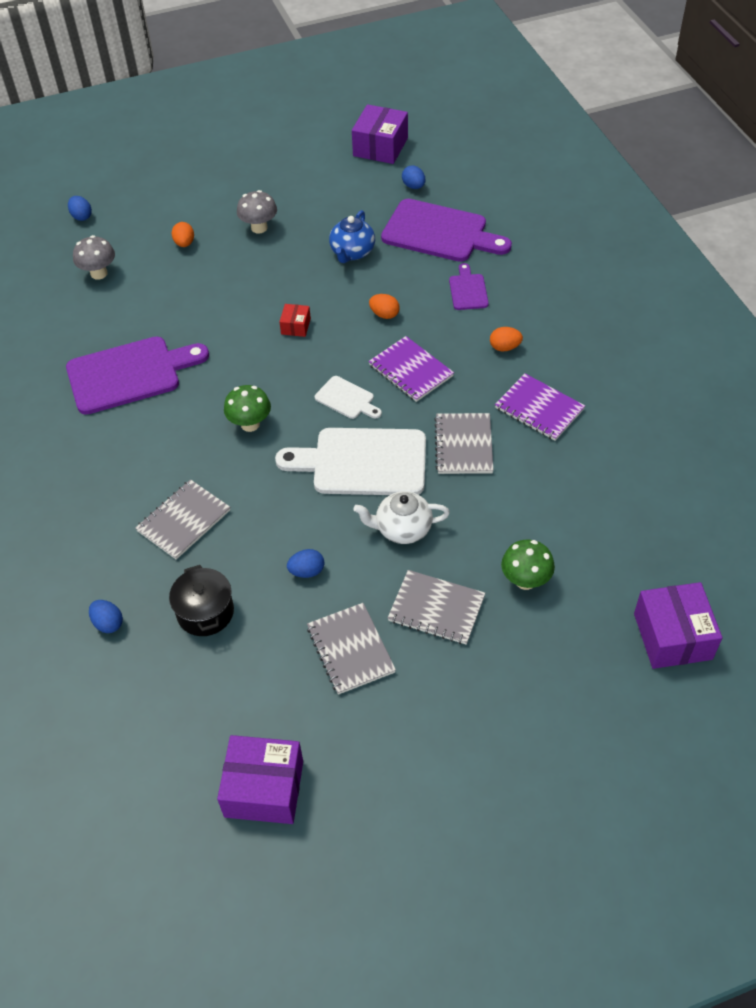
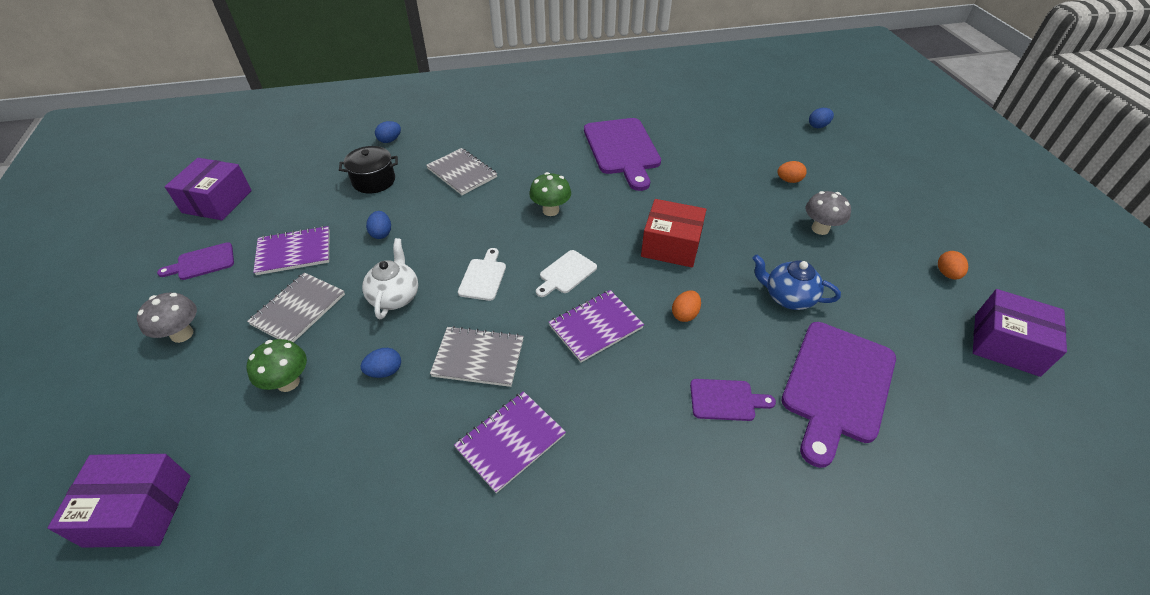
camera: 95 degrees right, 5 degrees down
grey mushroom [73,235,115,280] -> grey mushroom moved to [137,292,197,343]
white cutting board [275,428,426,495] -> white cutting board [458,248,506,301], size x0.49
red box [279,304,311,337] -> red box [641,199,706,268], size x1.98
grey notebook [307,603,396,695] -> purple notebook [253,226,329,275]
blue egg [402,165,426,189] -> blue egg moved to [361,348,401,378]
orange egg [490,327,523,351] -> orange egg moved to [938,251,968,280]
none -> purple cutting board [157,242,234,280]

